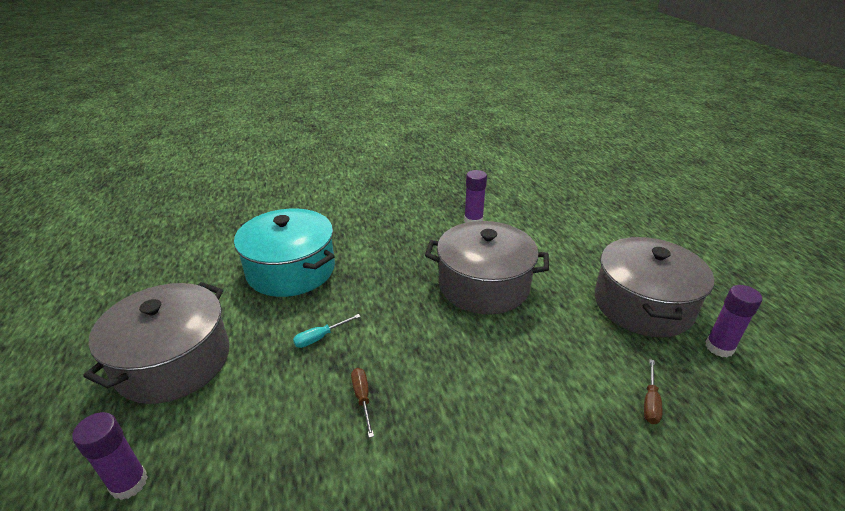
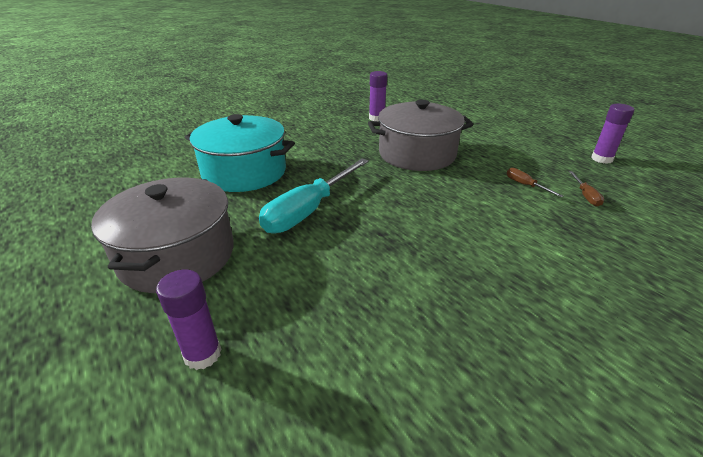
camera: 20 degrees left, 0 degrees up
turquoise screwdriver [293,314,361,348] -> turquoise screwdriver [259,158,369,233], size x2.35
brown screwdriver [351,368,374,438] -> brown screwdriver moved to [507,168,563,197]
grey pot [595,236,714,337] -> none

